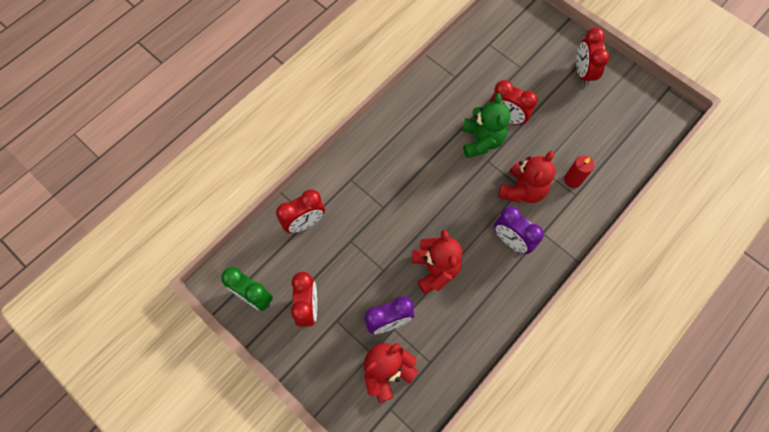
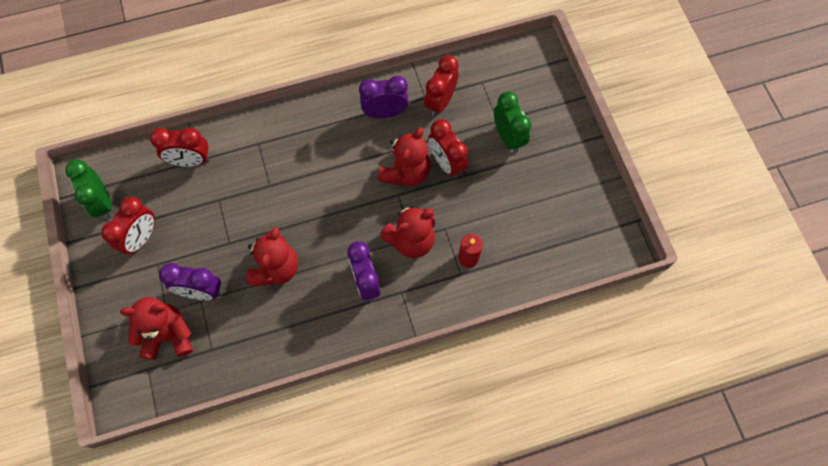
camera: 30 degrees right, 0 degrees up
green teddy bear [462,93,511,158] -> red teddy bear [378,127,431,186]
red clock [576,27,610,86] -> red clock moved to [424,55,459,117]
none -> purple clock [359,76,409,118]
none -> green clock [494,92,532,153]

